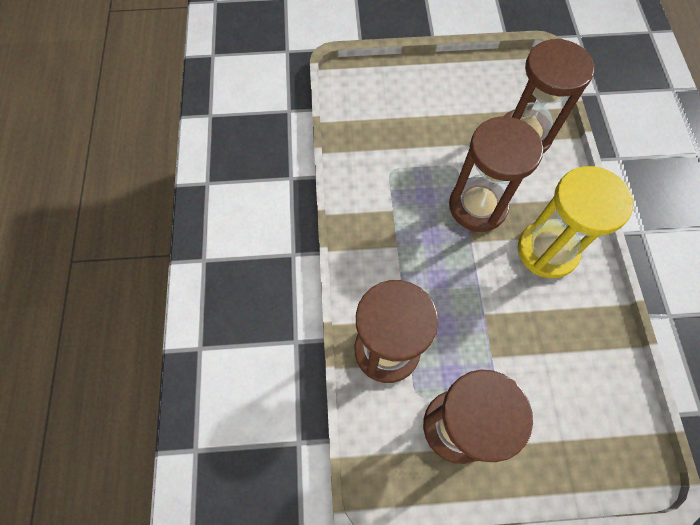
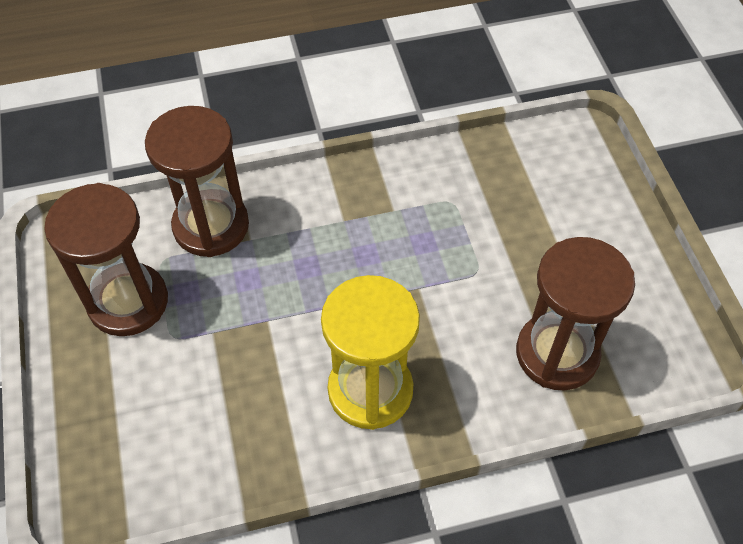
camera: 80 degrees right, 10 degrees down
brown hourglass [449,117,543,232] -> none

